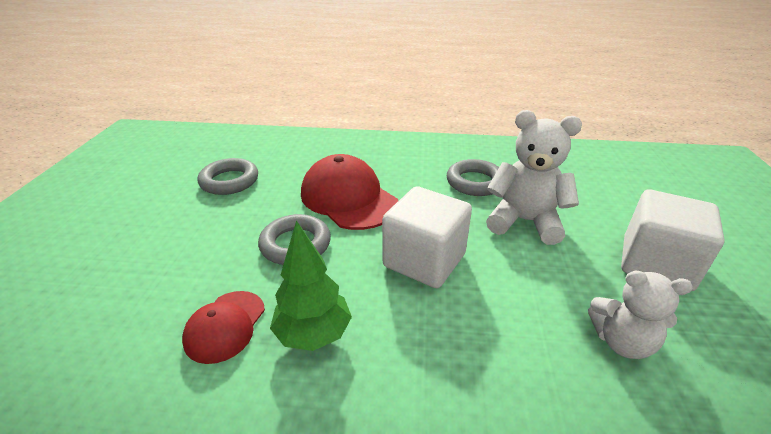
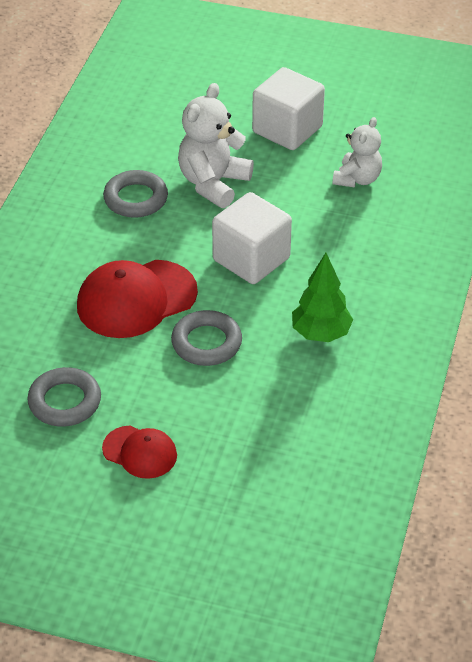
camera: 80 degrees left, 10 degrees up
red cap [182,291,265,364] -> red cap moved to [102,426,177,479]

